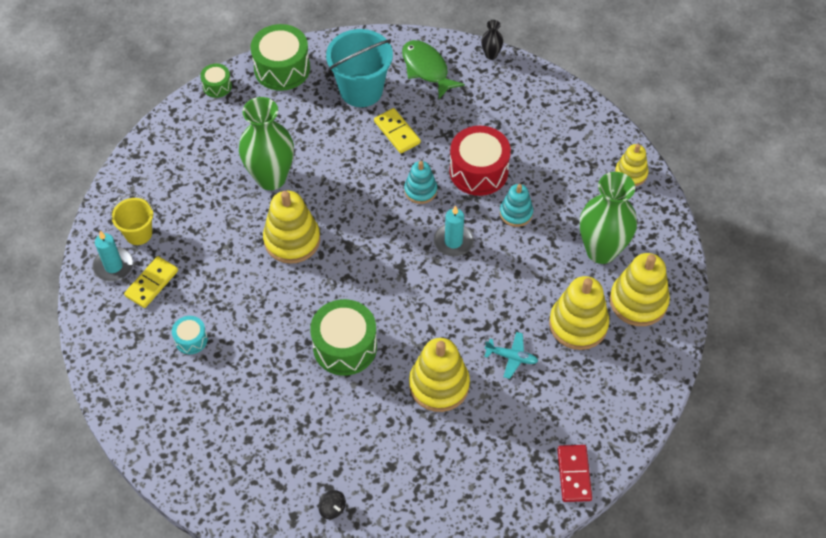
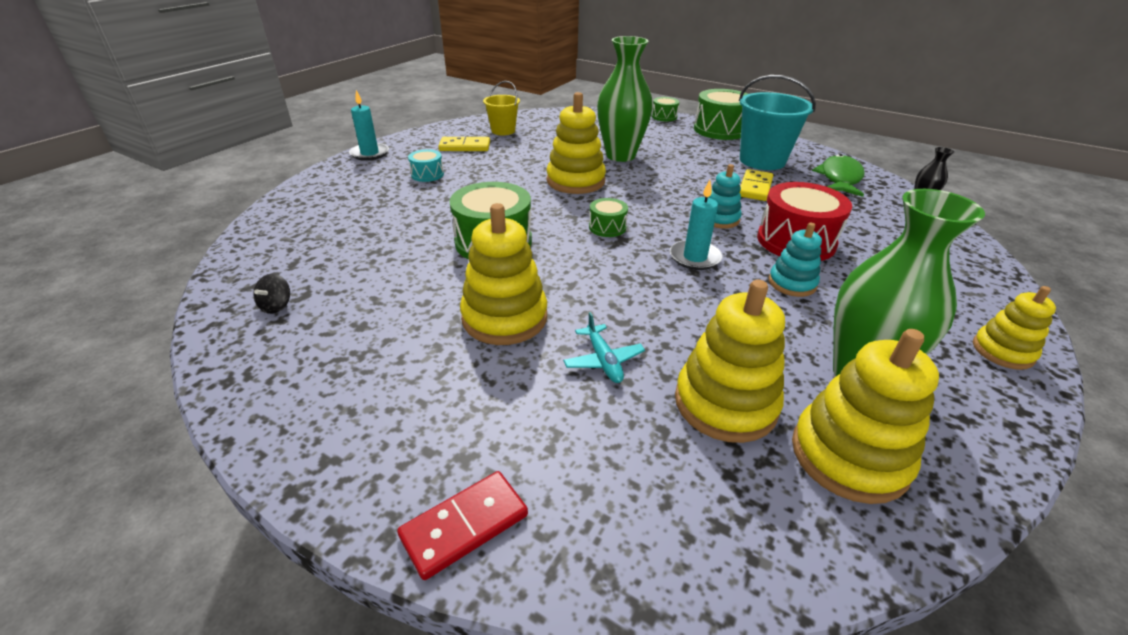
camera: 55 degrees right, 20 degrees down
turquoise candle [92,231,133,281] -> turquoise candle moved to [349,90,389,161]
none -> green drum [589,198,628,237]

